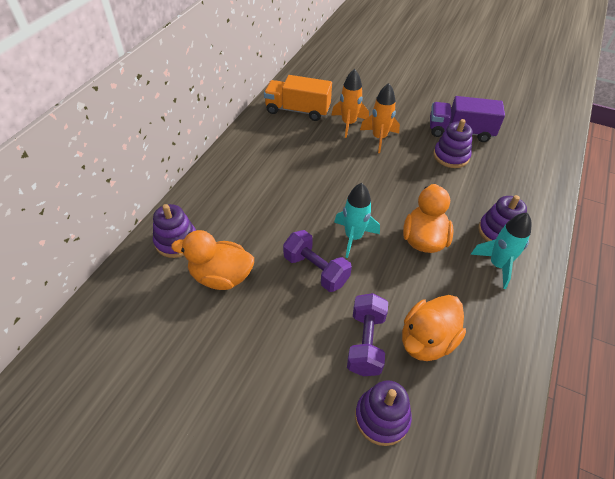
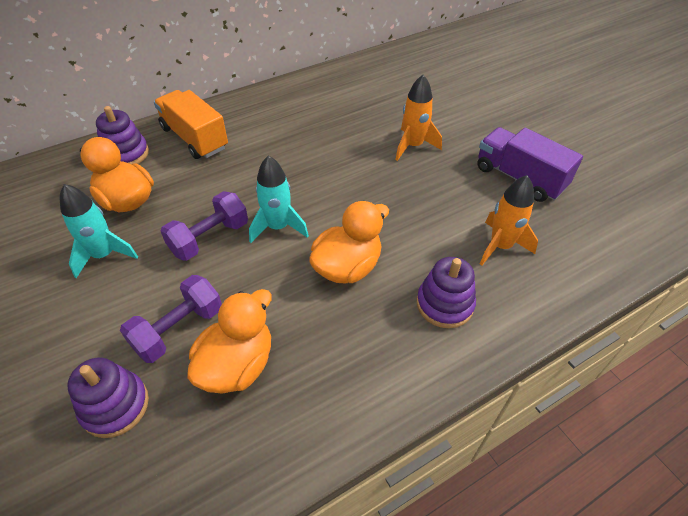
camera: 35 degrees right, 0 degrees up
orange truck [264,75,332,121] -> orange truck moved to [154,90,228,159]
purple dumbbell [283,230,352,292] -> purple dumbbell turned 60 degrees clockwise [161,191,248,261]
orange rocket [331,69,369,138] -> orange rocket moved to [480,175,538,265]
orange duck [402,295,466,361] -> orange duck turned 135 degrees clockwise [187,289,272,393]
purple stacking toy [433,119,473,168] -> none
turquoise rocket [470,212,532,289] -> turquoise rocket moved to [59,184,138,278]

